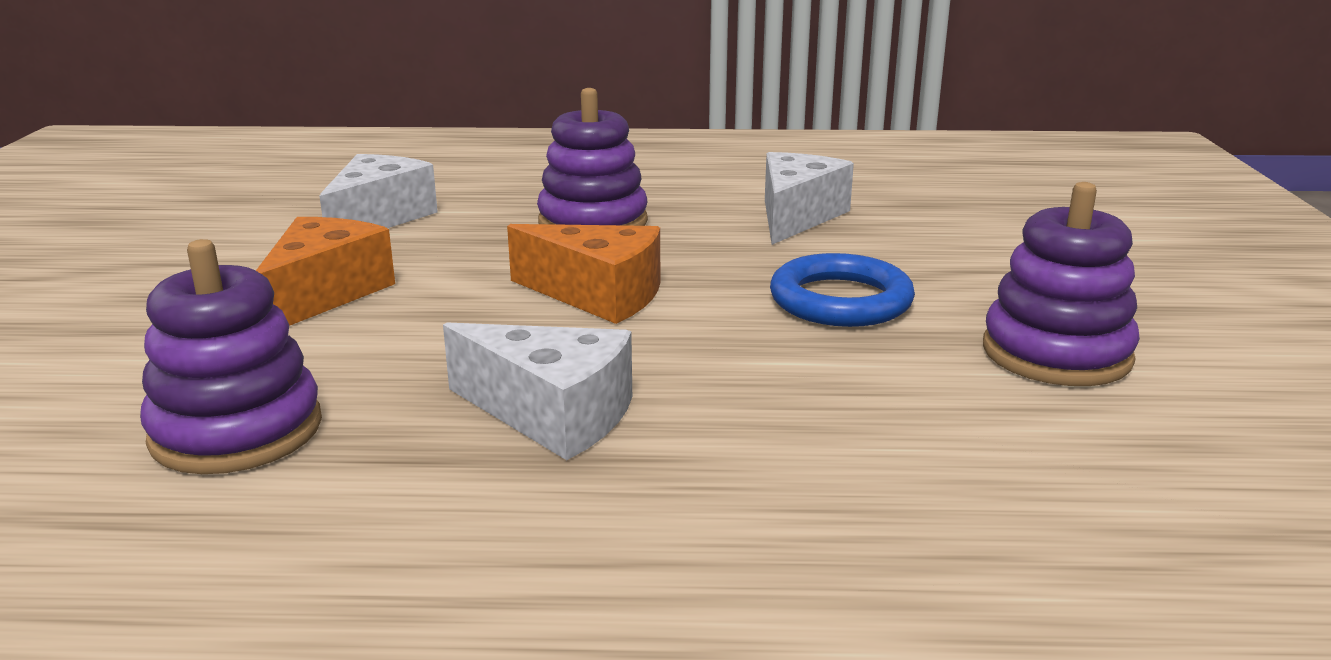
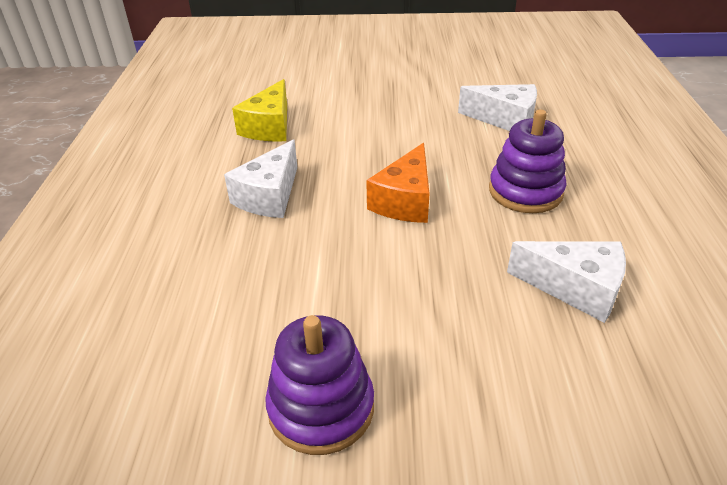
camera: 90 degrees right, 15 degrees up
purple stacking toy [140,239,322,474] -> yellow cheese [232,79,287,142]
orange cheese [256,217,395,326] -> none
blue ring [770,253,915,327] -> none

